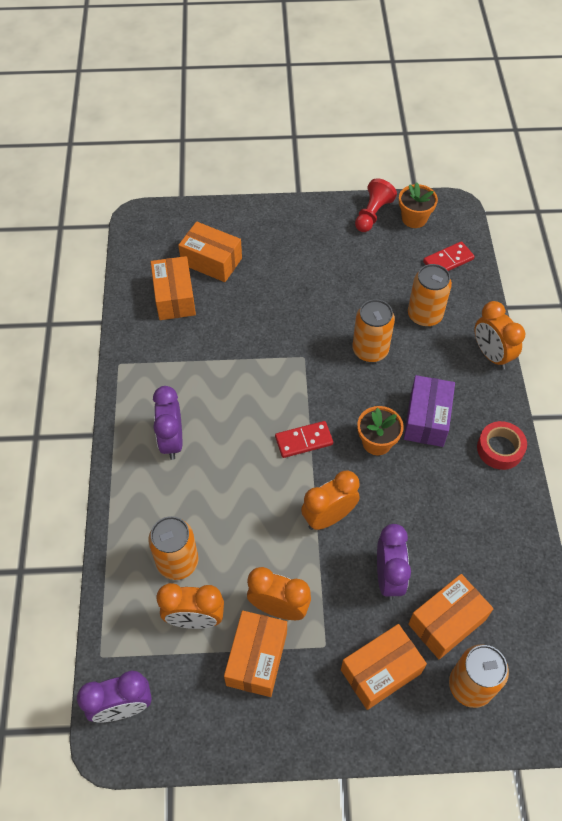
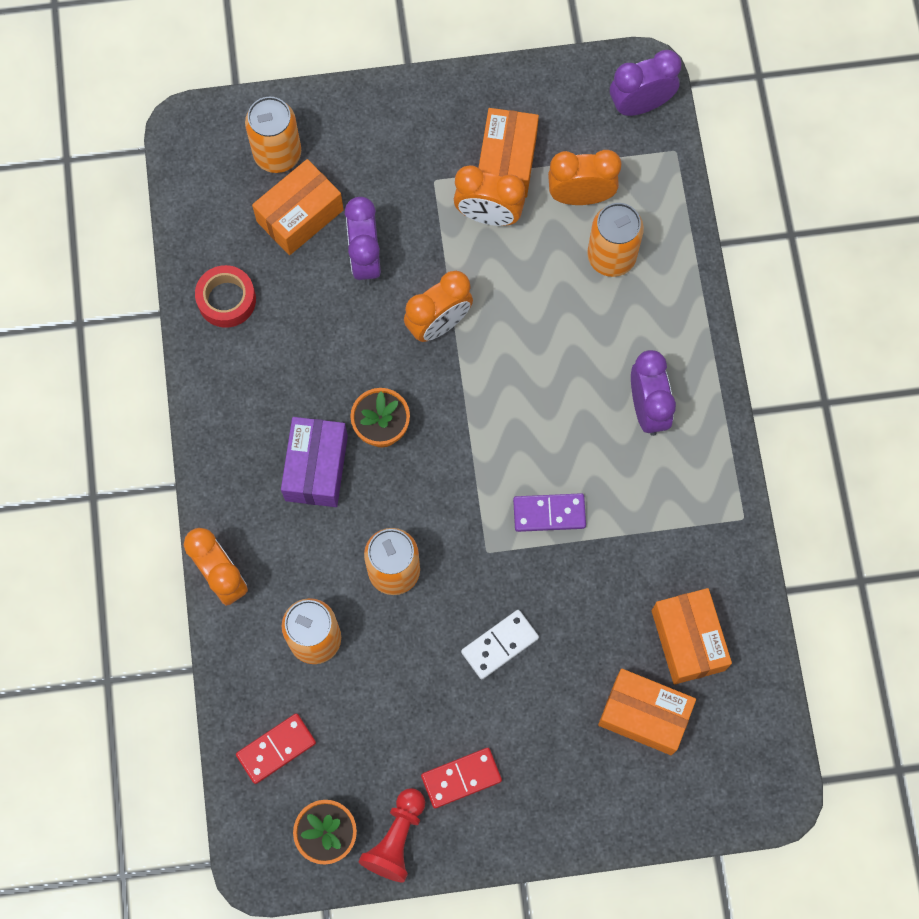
camera: 175 degrees right, 15 degrees up
red domino [275,421,333,458] -> red domino moved to [421,748,502,809]
orange box [341,624,427,710] -> none
red tape [477,421,527,470] -> red tape moved to [195,265,256,328]
none -> white domino [461,610,539,679]
none -> purple domino [513,493,586,532]

